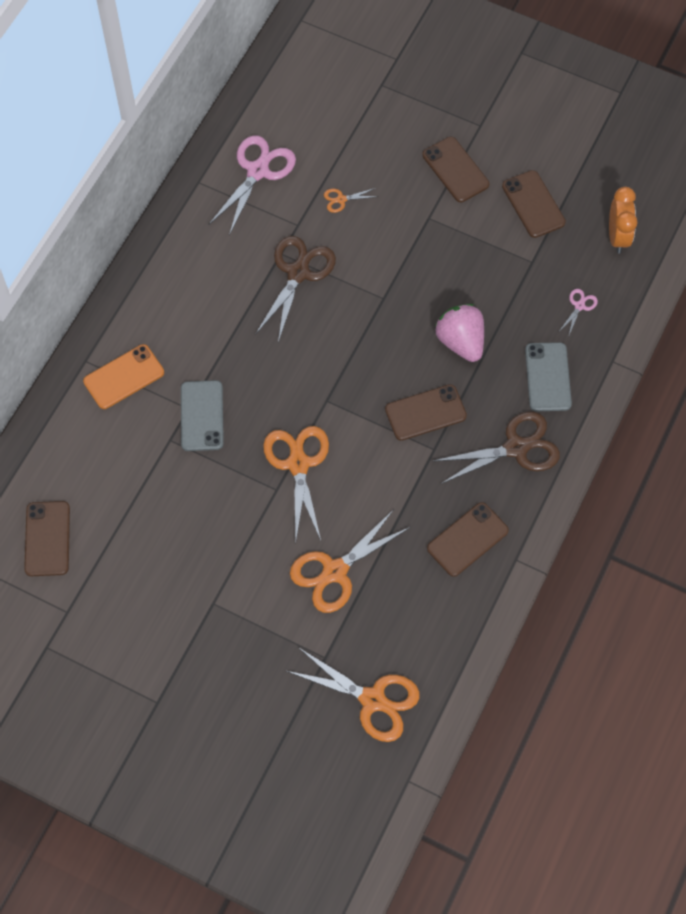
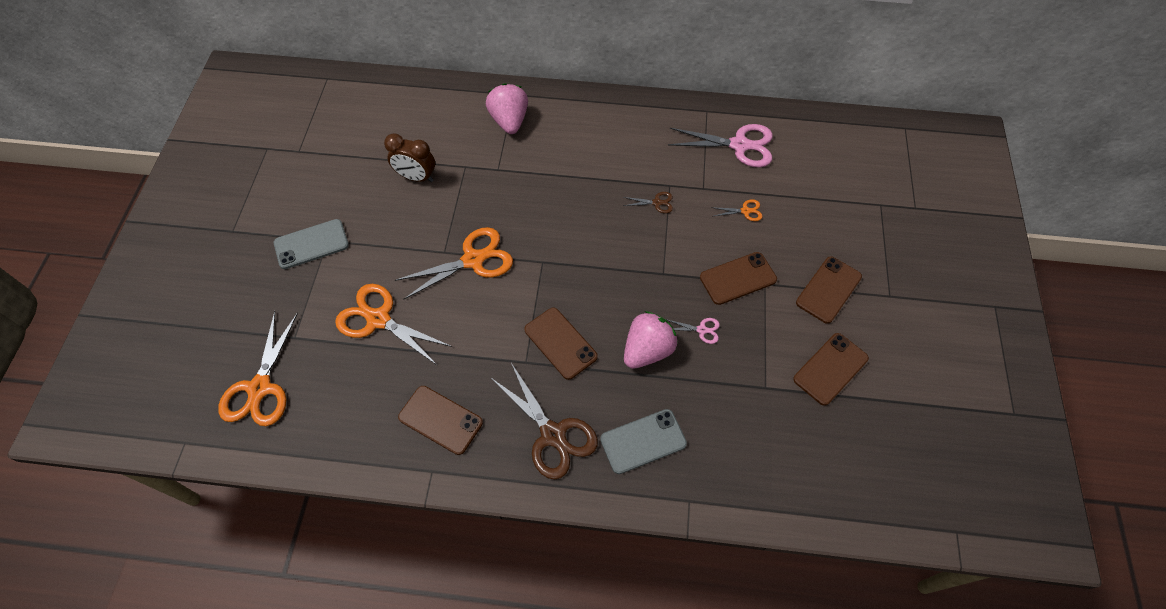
camera: 70 degrees right, 5 degrees down
brown phone [24,501,70,576] -> brown phone moved to [700,252,777,305]
orange phone [83,344,164,409] -> pink strawberry [486,83,528,134]
grey phone [181,380,224,451] -> grey phone moved to [274,219,349,269]
brown scissors [255,236,336,342] -> brown scissors [623,192,673,213], size x0.46
orange scissors [324,188,378,213] -> orange scissors turned 120 degrees clockwise [711,199,763,221]
pink scissors [560,289,598,335] -> pink scissors moved to [666,318,720,344]
orange clock [609,187,638,253] -> none
none -> brown clock [384,133,435,182]

